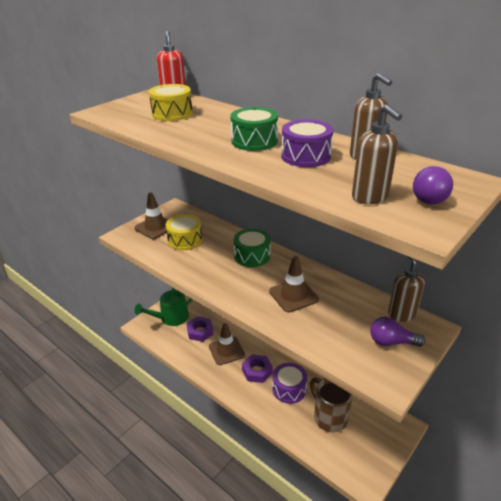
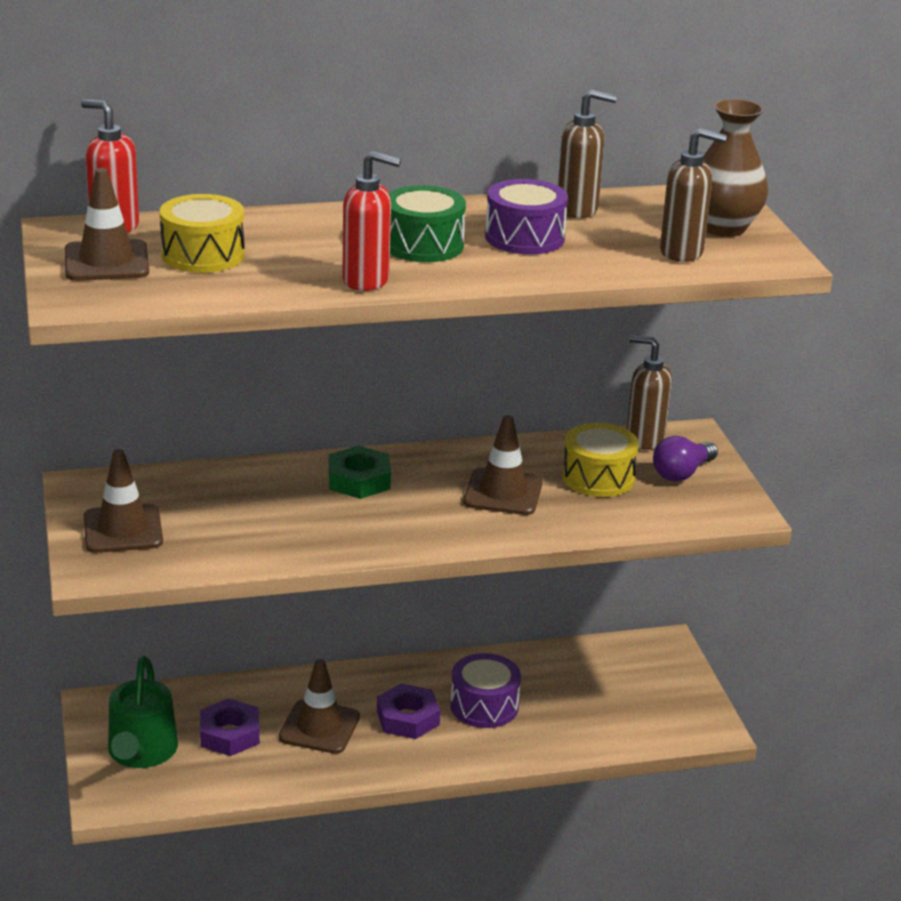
camera: 55 degrees left, 5 degrees down
yellow drum [166,214,202,250] -> yellow drum moved to [562,423,639,497]
green drum [234,229,271,267] -> green nut [329,445,391,499]
brown mug [310,377,353,432] -> none
purple light bulb [413,166,453,205] -> brown vase [703,99,768,237]
none -> brown traffic cone [65,168,149,281]
none -> red soap dispenser [342,151,401,291]

